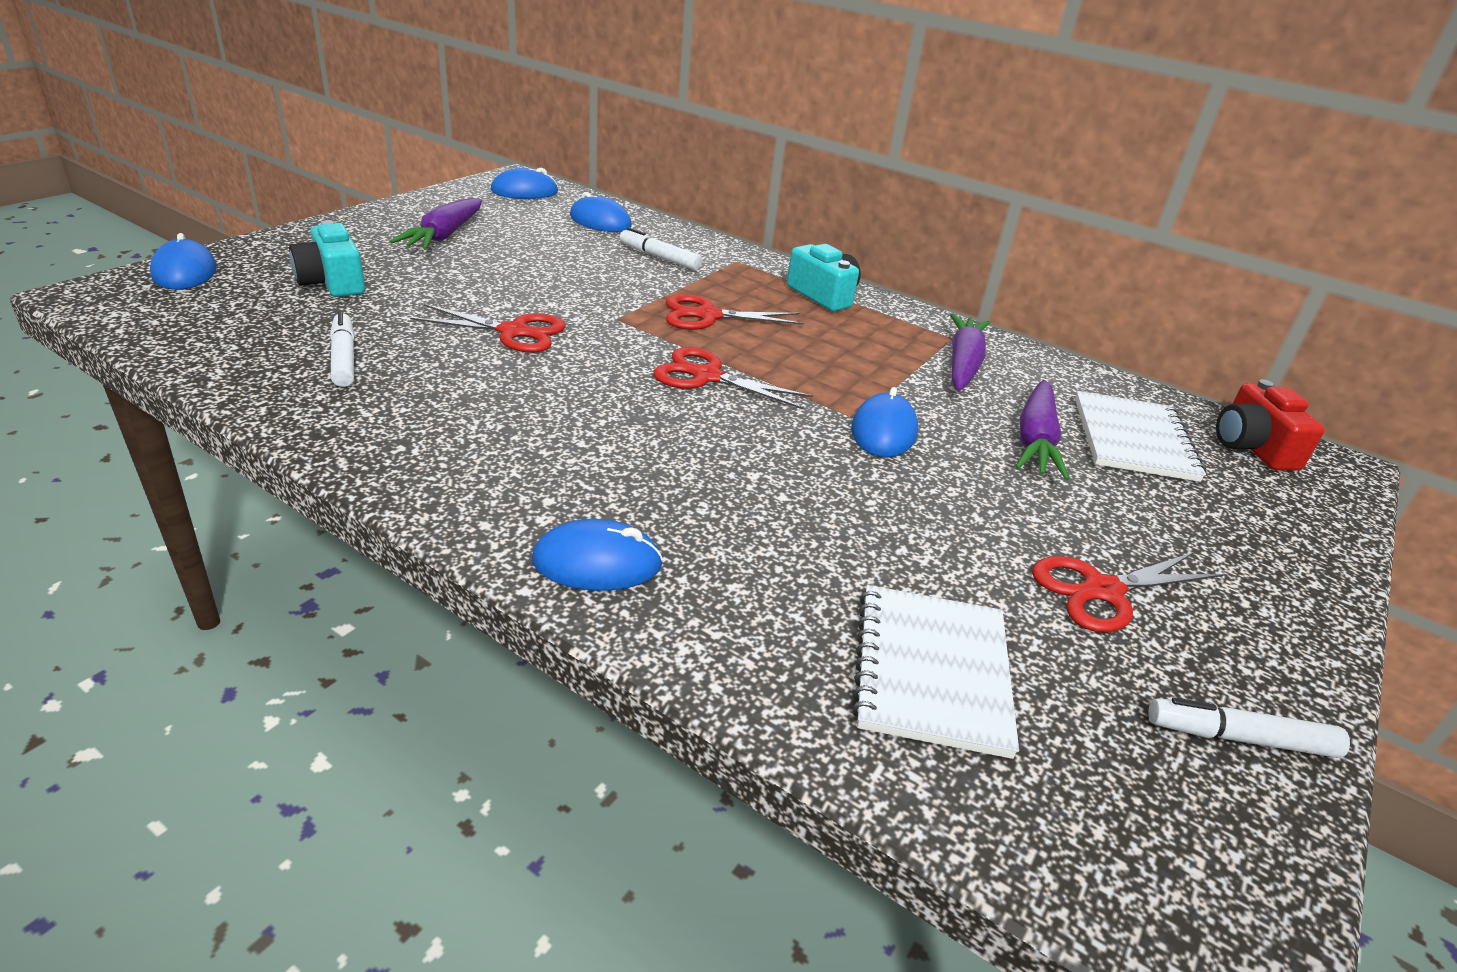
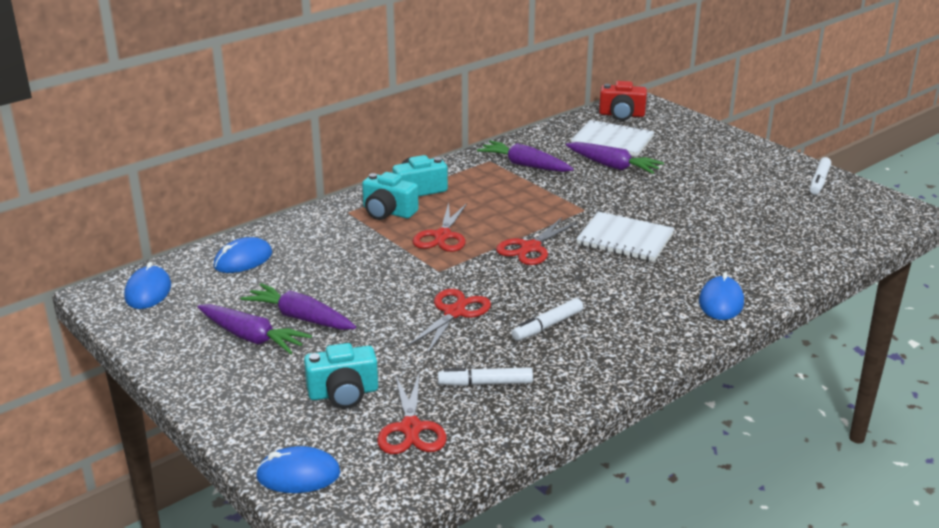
camera: 70 degrees left, 5 degrees down
white marker [620,227,702,270] -> white marker moved to [511,298,583,341]
blue mouse [851,387,918,457] -> none
white notebook [852,585,1019,759] -> white notebook moved to [576,211,675,262]
red scissors [1032,552,1224,633] -> red scissors moved to [377,372,447,454]
none -> purple carrot [241,283,356,330]
none -> turquoise camera [362,172,419,220]

